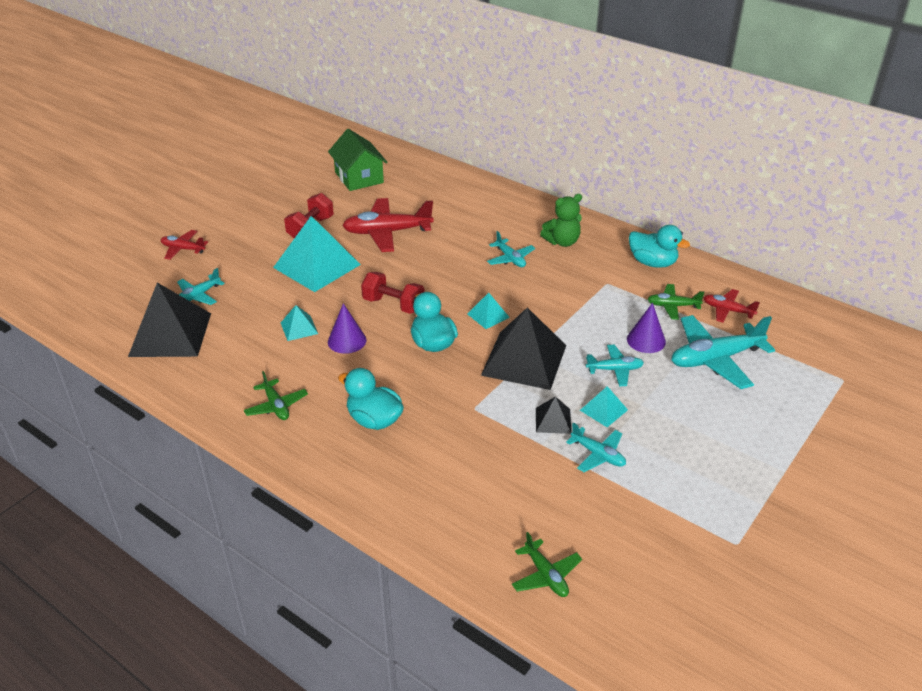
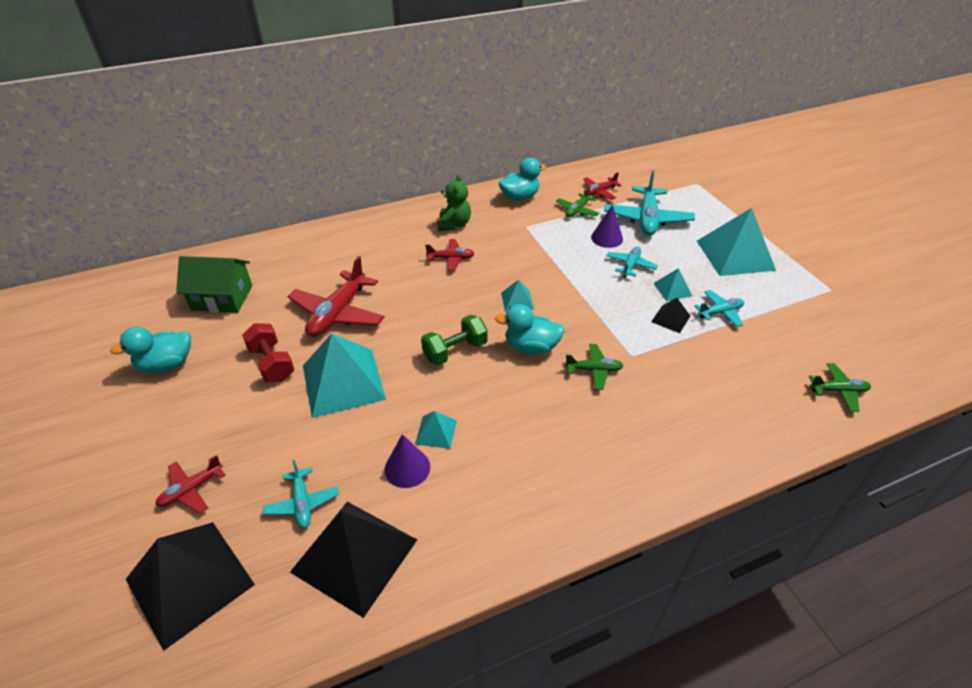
camera: 60 degrees left, 5 degrees up
green plane [244,371,308,420] -> green plane moved to [565,344,623,390]
purple cone [328,303,367,354] -> purple cone moved to [385,434,430,488]
turquoise duck [338,368,404,430] -> turquoise duck moved to [110,327,191,374]
red dumbbell [361,272,424,314] -> green dumbbell [421,315,488,365]
black pyramid [481,307,566,390] -> black pyramid moved to [126,522,255,651]
turquoise plane [487,231,535,267] -> red plane [425,239,475,271]
none -> turquoise pyramid [697,208,776,276]

